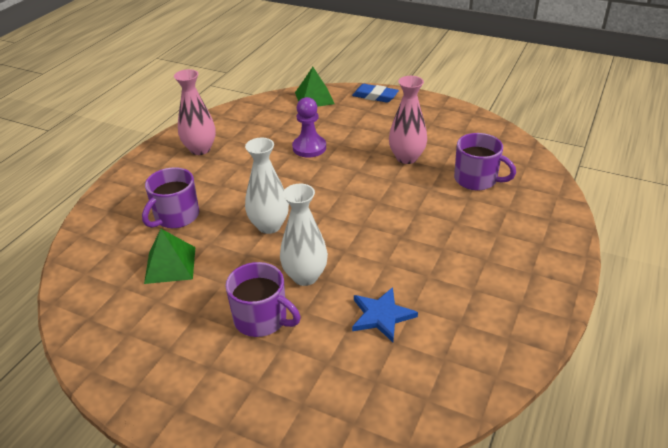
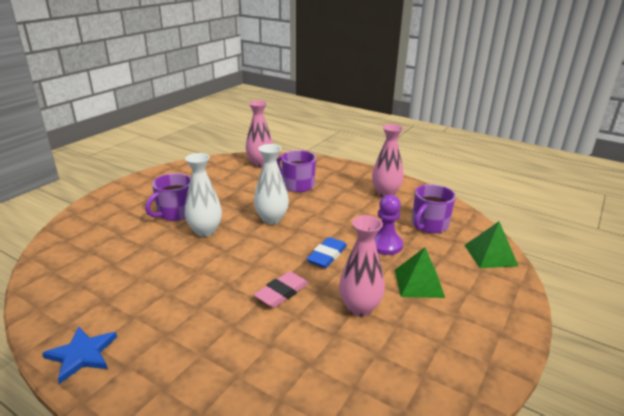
camera: 95 degrees right, 10 degrees down
green pyramid [144,229,195,284] -> green pyramid moved to [395,247,445,298]
blue eraser [352,84,399,103] -> blue eraser moved to [306,237,347,268]
blue star [352,287,418,342] -> blue star moved to [42,327,117,384]
purple mug [454,133,516,191] -> purple mug moved to [412,184,456,233]
none -> pink vase [246,100,273,167]
none -> pink eraser [254,271,309,308]

